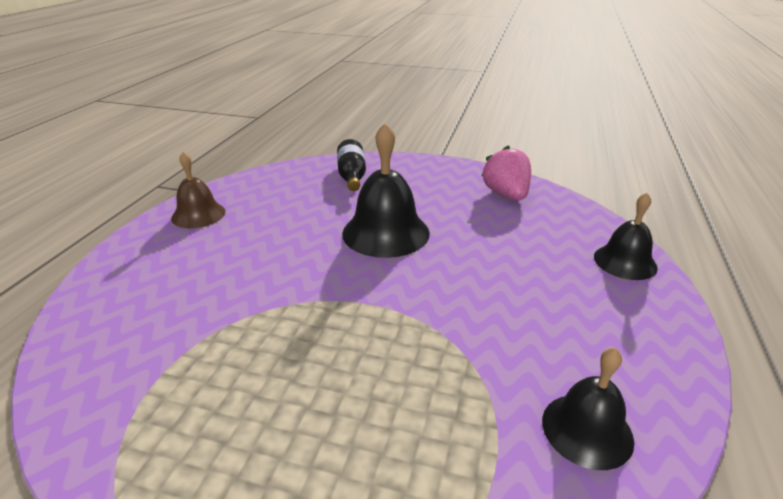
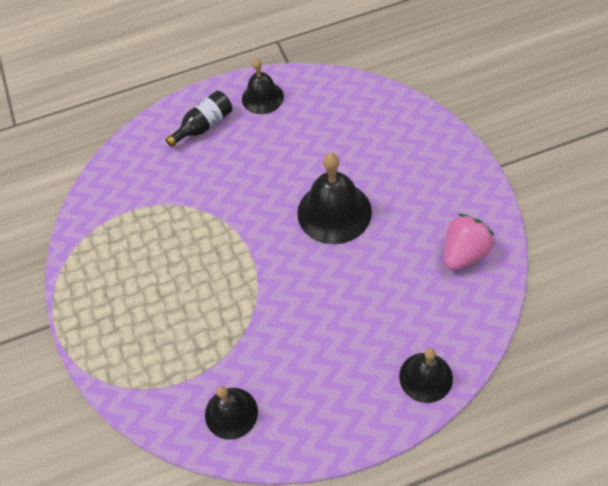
camera: 60 degrees right, 25 degrees up
brown bell [171,151,226,229] -> black bell [242,59,284,114]
black bottle [337,139,366,191] -> black bottle moved to [165,91,232,147]

